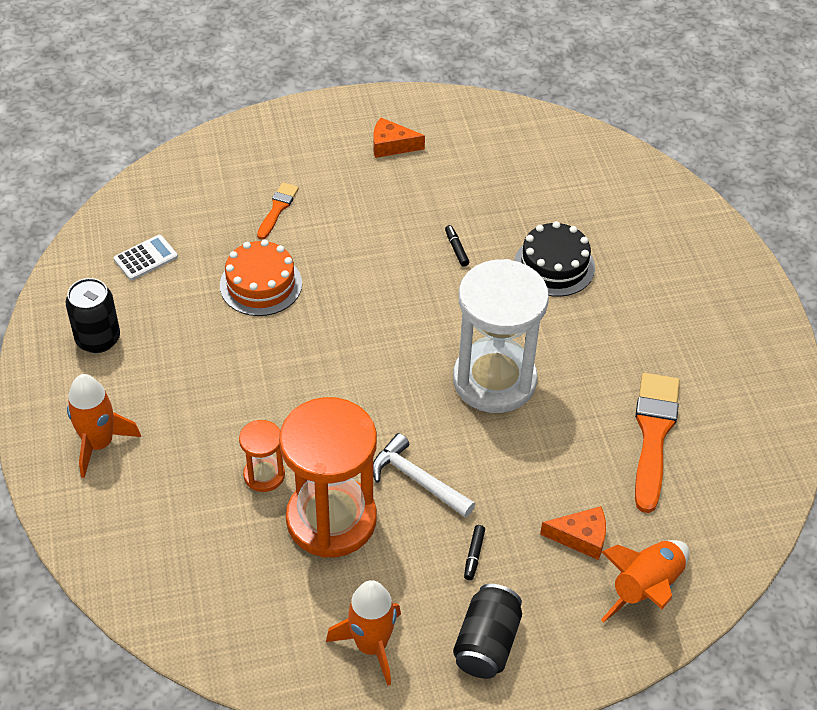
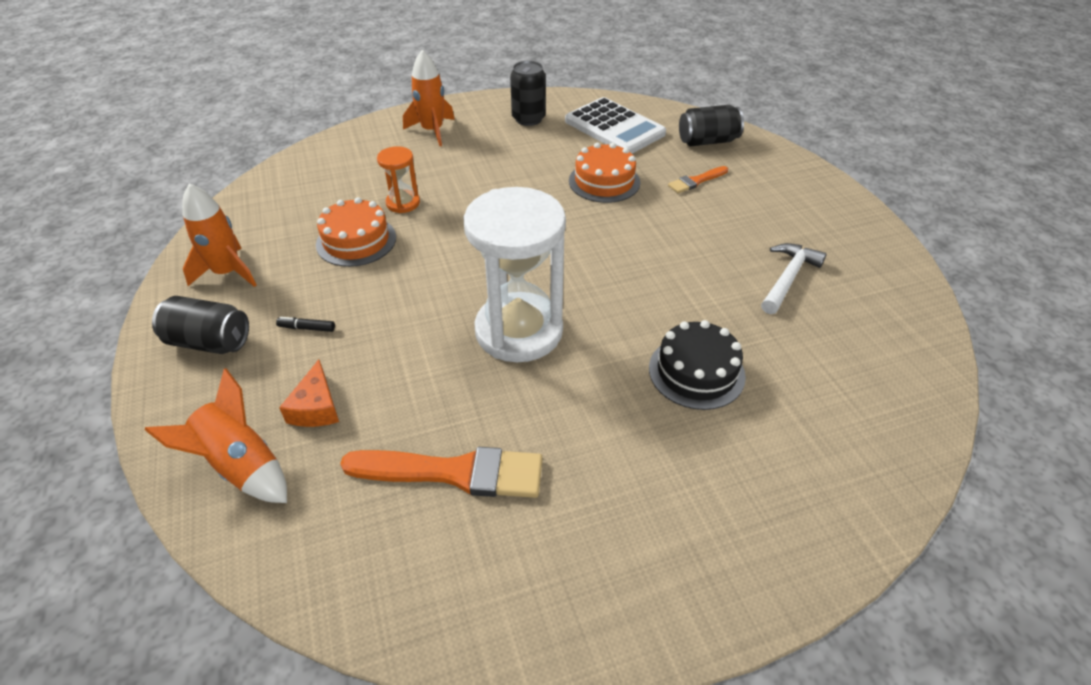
camera: 85 degrees right, 5 degrees down
white calculator [114,235,178,280] -> white calculator [565,97,666,154], size x2.03
orange brush [257,182,299,240] -> orange brush turned 135 degrees clockwise [668,166,728,193]
orange hourglass [279,397,377,558] -> orange cake [316,197,396,267]
white hammer [373,433,475,518] -> white hammer moved to [761,243,827,314]
orange cheese [374,118,425,158] -> none
black marker [445,225,469,267] -> none
none -> black can [679,105,744,146]

